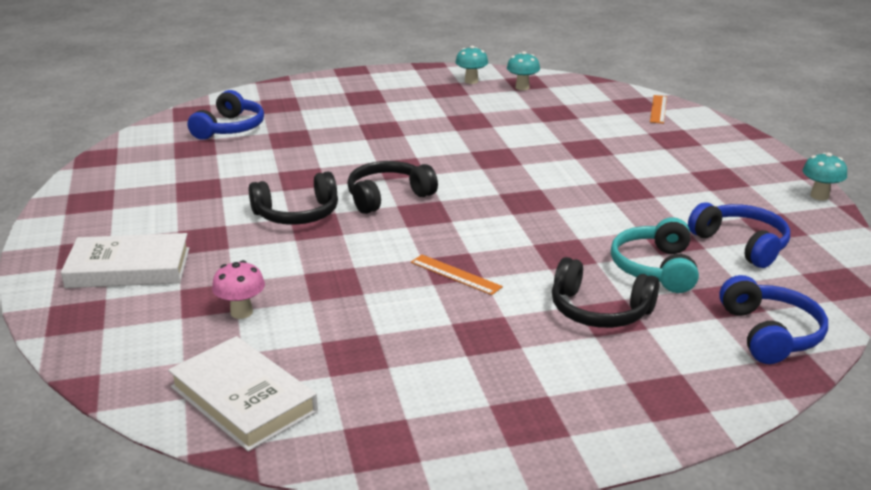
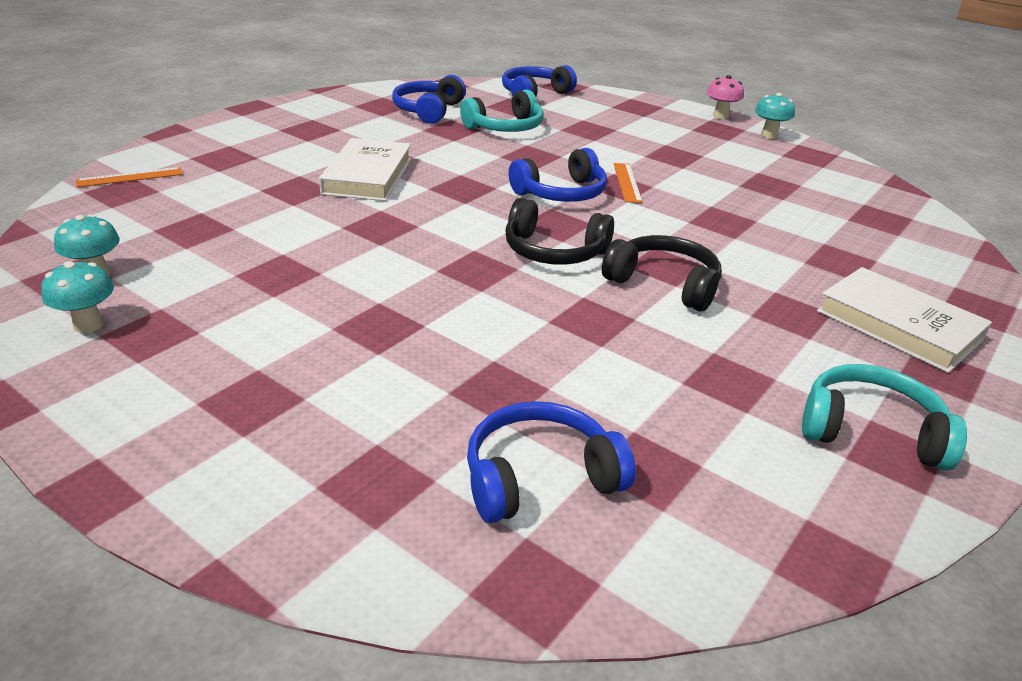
camera: 130 degrees left, 5 degrees up
white book [168,336,318,451] -> white book moved to [319,138,411,201]
pink mushroom [212,260,265,319] -> pink mushroom moved to [707,75,744,119]
black headphones [552,257,659,328] -> none
turquoise mushroom [802,153,847,200] -> turquoise mushroom moved to [755,93,795,139]
none -> blue headphones [509,148,607,202]
none -> turquoise headphones [802,364,967,470]

